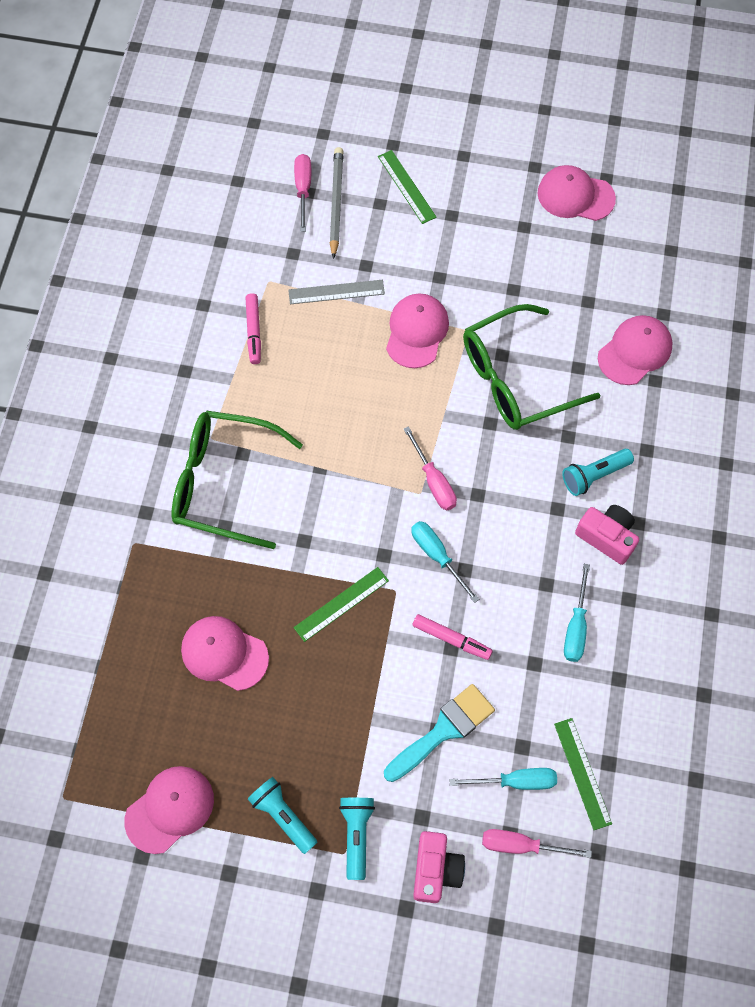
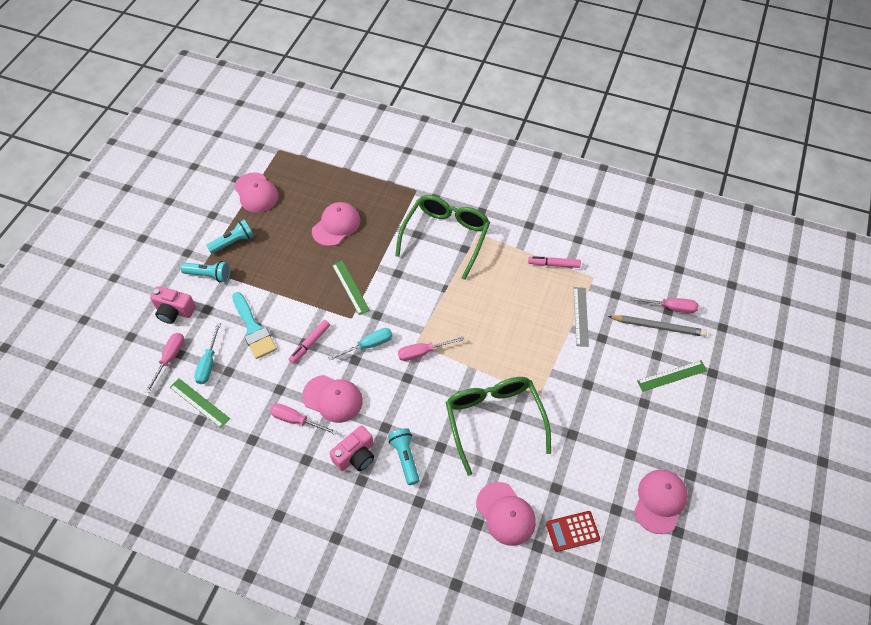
camera: 100 degrees right, 10 degrees down
pink cap [386,293,449,368] -> pink cap moved to [302,375,363,423]
green ruler [554,718,612,830] -> green ruler turned 45 degrees clockwise [170,378,230,428]
turquoise screwdriver [564,564,590,662] -> pink screwdriver [270,403,337,435]
none -> red calculator [546,511,600,552]

